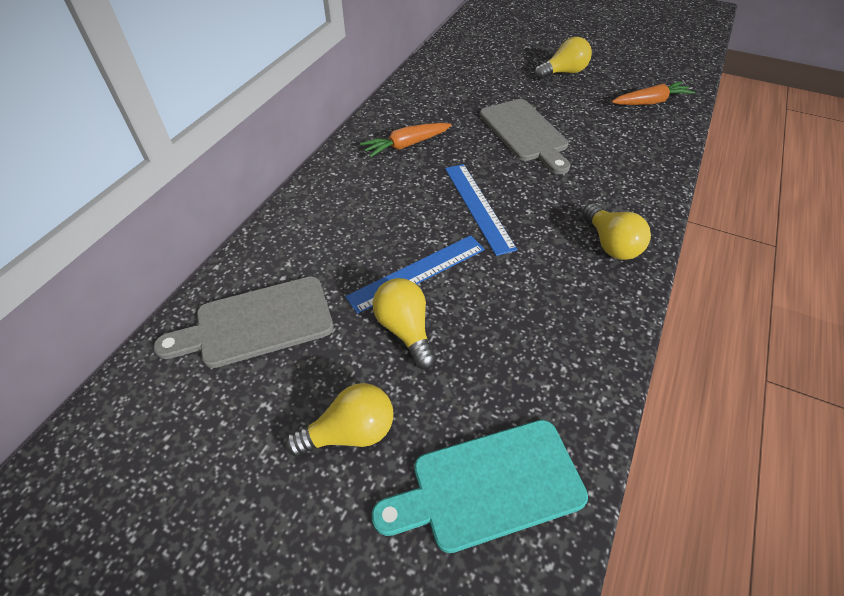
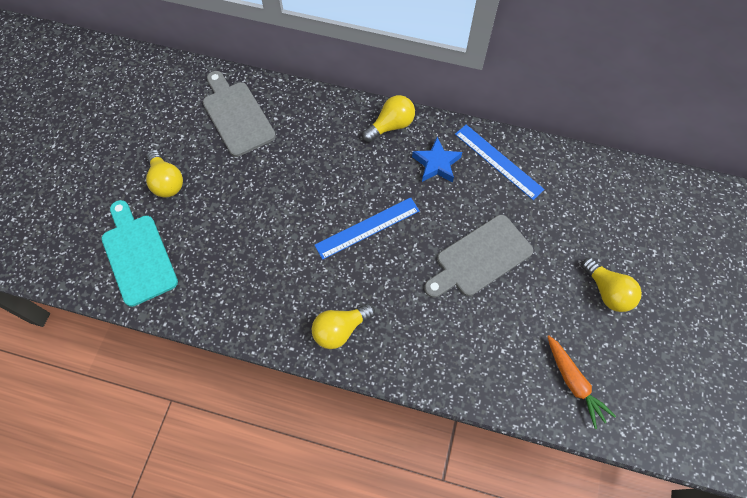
camera: 80 degrees right, 15 degrees up
blue ruler [345,235,485,314] -> blue ruler moved to [455,125,545,200]
orange carrot [360,123,452,158] -> blue star [412,137,462,183]
yellow light bulb [373,278,436,369] -> yellow light bulb moved to [363,95,415,142]

